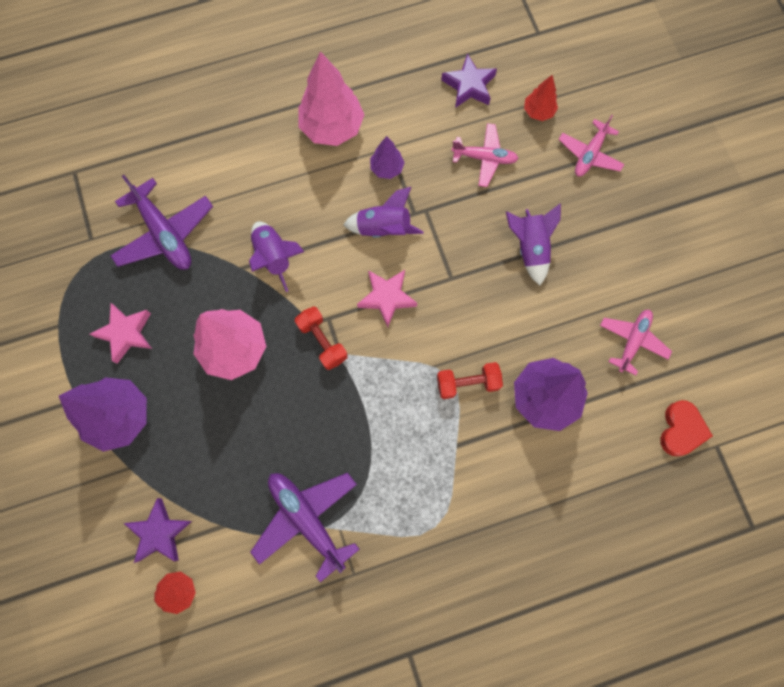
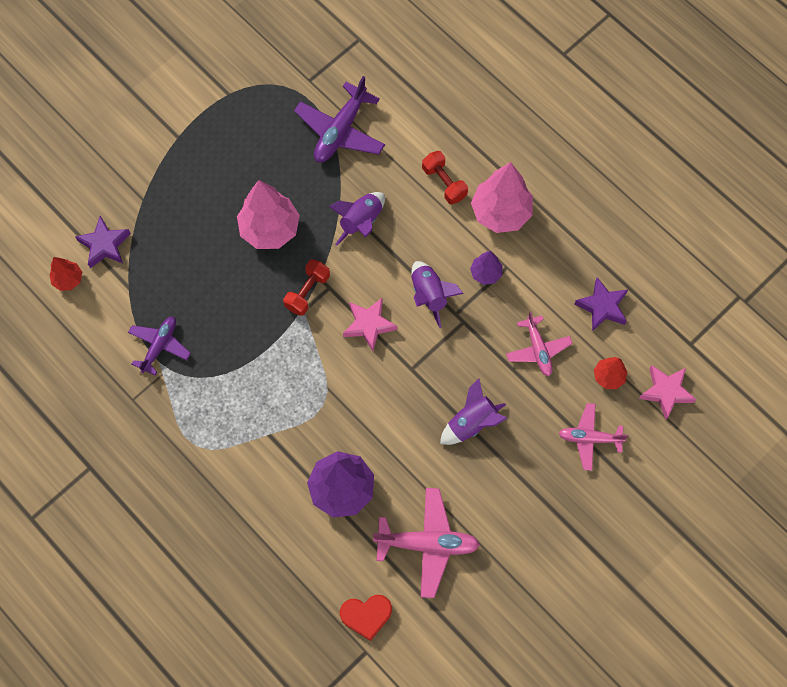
camera: 65 degrees right, 5 degrees down
purple tree [59,377,147,452] -> none
pink star [90,303,152,364] -> pink star moved to [639,365,697,420]
purple plane [250,473,360,582] -> purple plane [128,317,191,375], size x0.65
red dumbbell [437,362,503,399] -> red dumbbell moved to [422,151,468,204]
pink plane [600,310,672,376] -> pink plane [373,488,480,598], size x1.55

